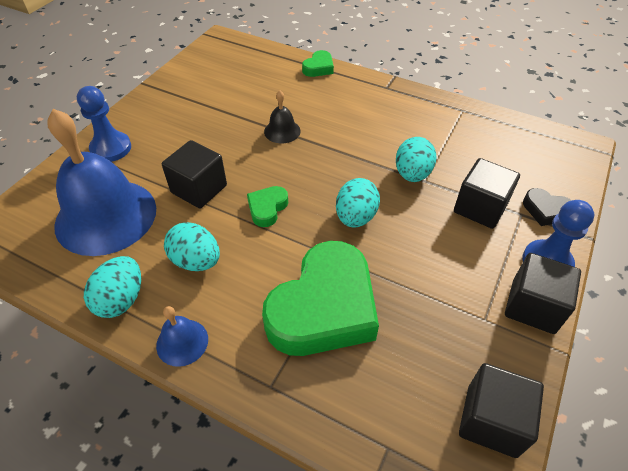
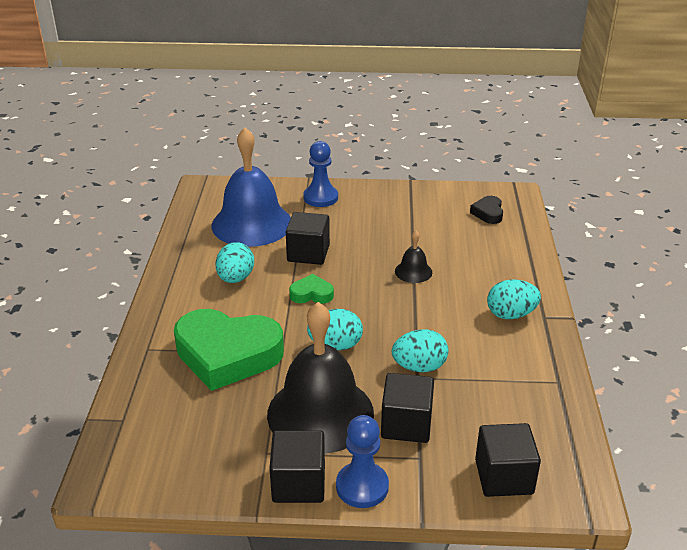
camera: 65 degrees right, 15 degrees down
turquoise egg [84,256,141,318] -> turquoise egg moved to [487,279,541,320]
blue bell [156,306,208,367] -> none
green heart [302,50,334,77] -> none
black cube [459,363,544,458] -> black cube moved to [475,423,541,497]
black heart [523,188,572,226] -> black heart moved to [470,196,503,224]
none -> black bell [267,302,374,454]

